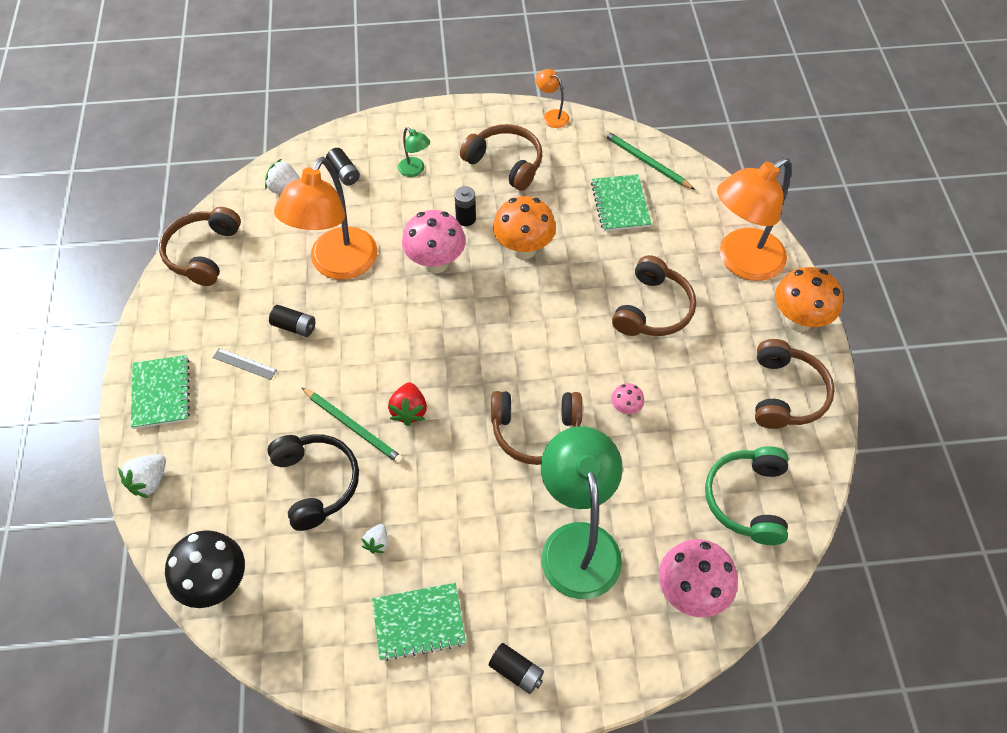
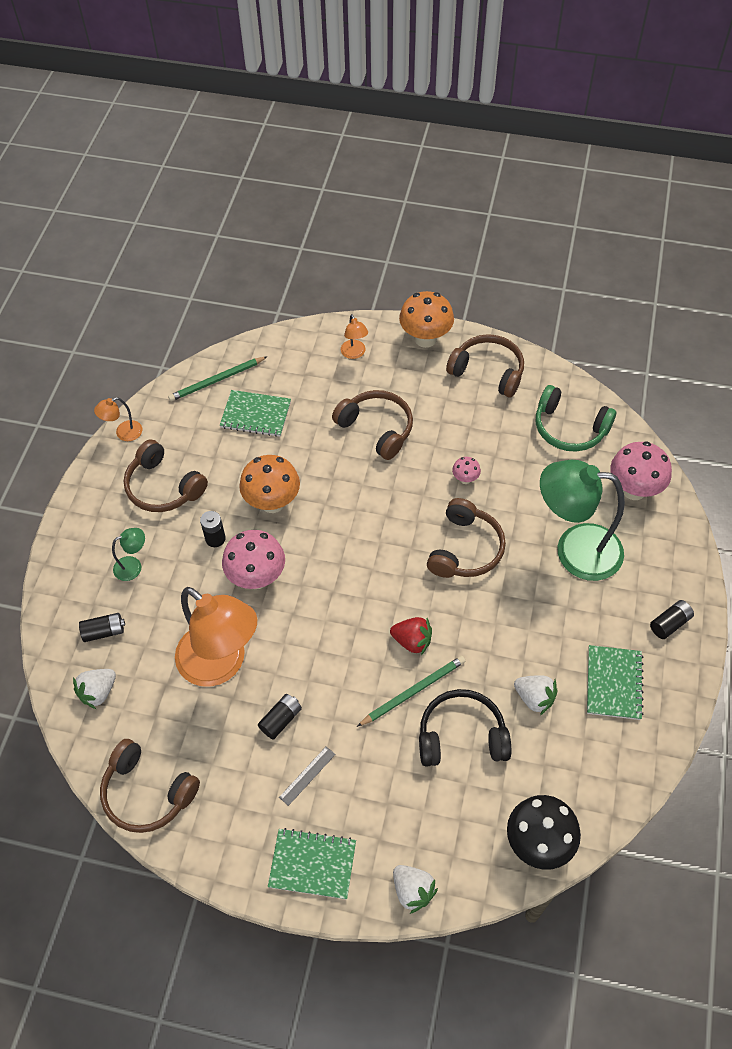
camera: 70 degrees left, 0 degrees up
white strawberry [362,524,388,554] -> white strawberry [514,675,558,715], size x1.58
brown headphones [460,124,542,191] -> brown headphones turned 105 degrees counterclockwise [124,439,208,512]
orange lamp [717,158,791,281] -> orange lamp [341,314,368,359], size x0.43

